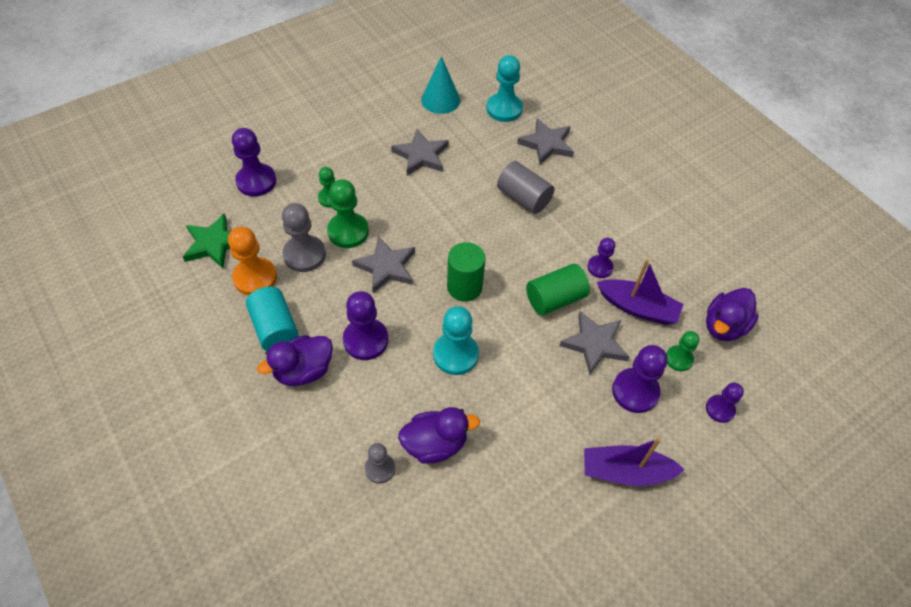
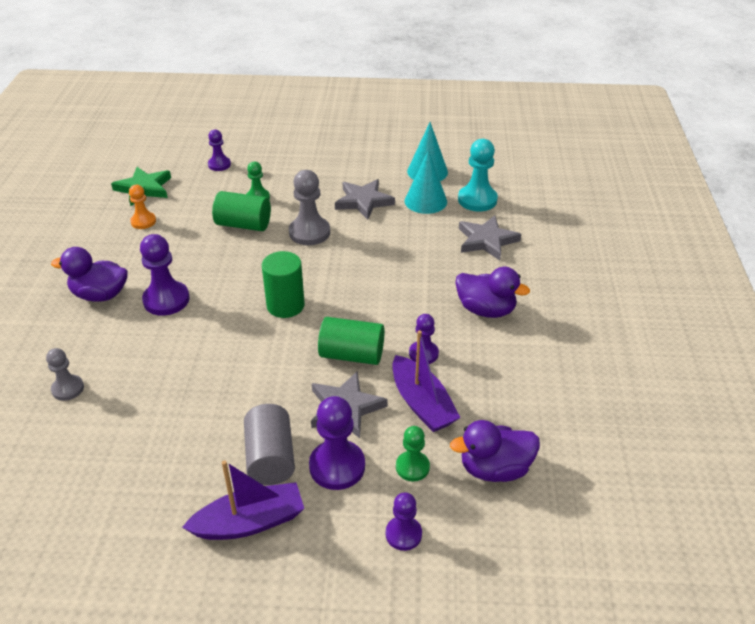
camera: 40 degrees right, 15 degrees down
orange pawn [228,227,277,296] -> orange pawn [129,185,156,229], size x0.61
purple pawn [232,128,276,196] -> purple pawn [208,129,231,171], size x0.61
turquoise cylinder [246,286,299,351] -> none
grey pawn [282,203,326,272] -> grey pawn moved to [289,170,330,245]
green pawn [327,179,369,248] -> green cylinder [212,191,271,231]
grey star [352,236,415,293] -> none
purple duck [398,407,480,464] -> purple duck moved to [455,267,530,318]
turquoise pawn [433,306,479,375] -> none
grey cylinder [497,161,554,214] -> grey cylinder moved to [244,404,295,485]
purple boat [584,438,685,486] -> purple boat turned 120 degrees clockwise [182,460,304,540]
none -> turquoise cone [405,150,447,214]

